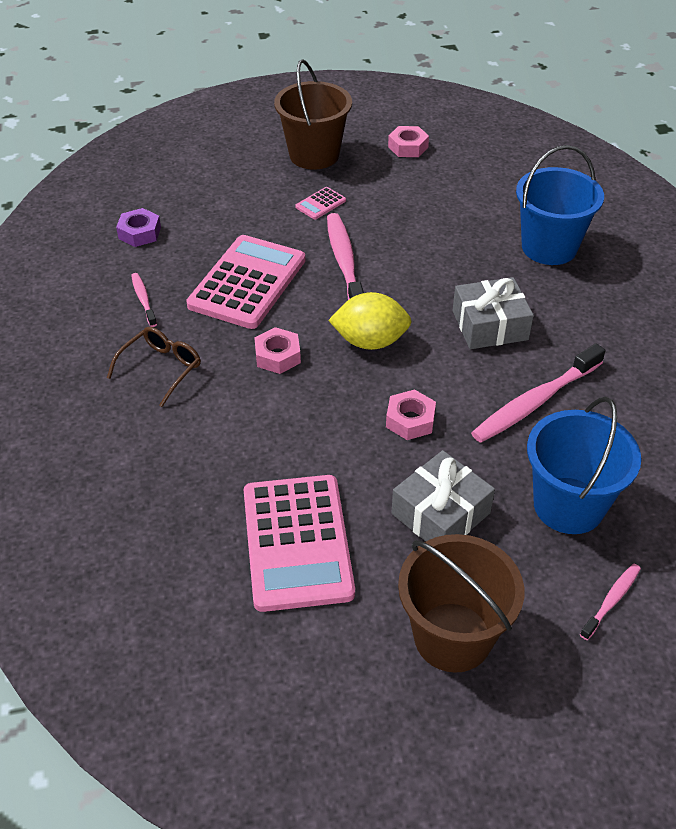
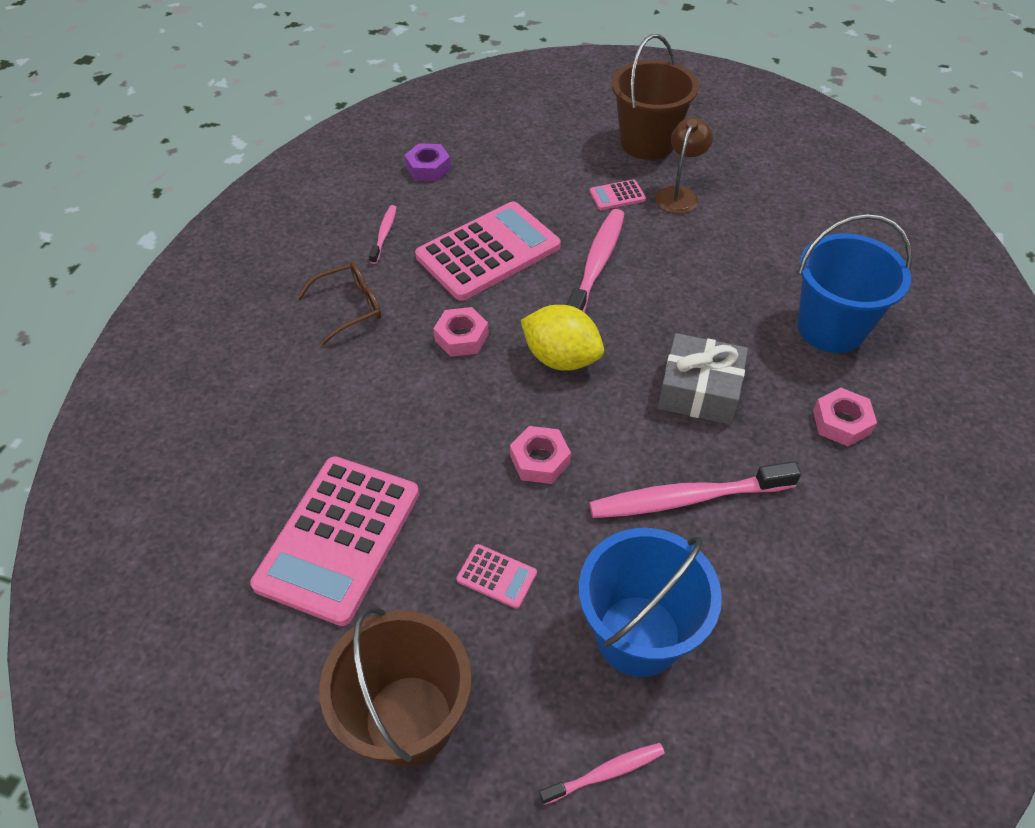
camera: 30 degrees right, 5 degrees up
pink nut [388,126,429,157] -> pink nut moved to [813,388,877,446]
grey gift [391,450,495,541] -> pink calculator [456,544,537,609]
none -> brown lamp [655,117,713,214]

